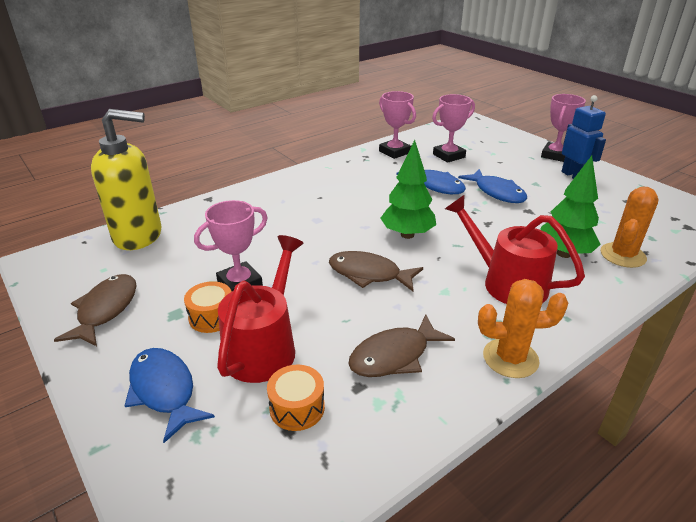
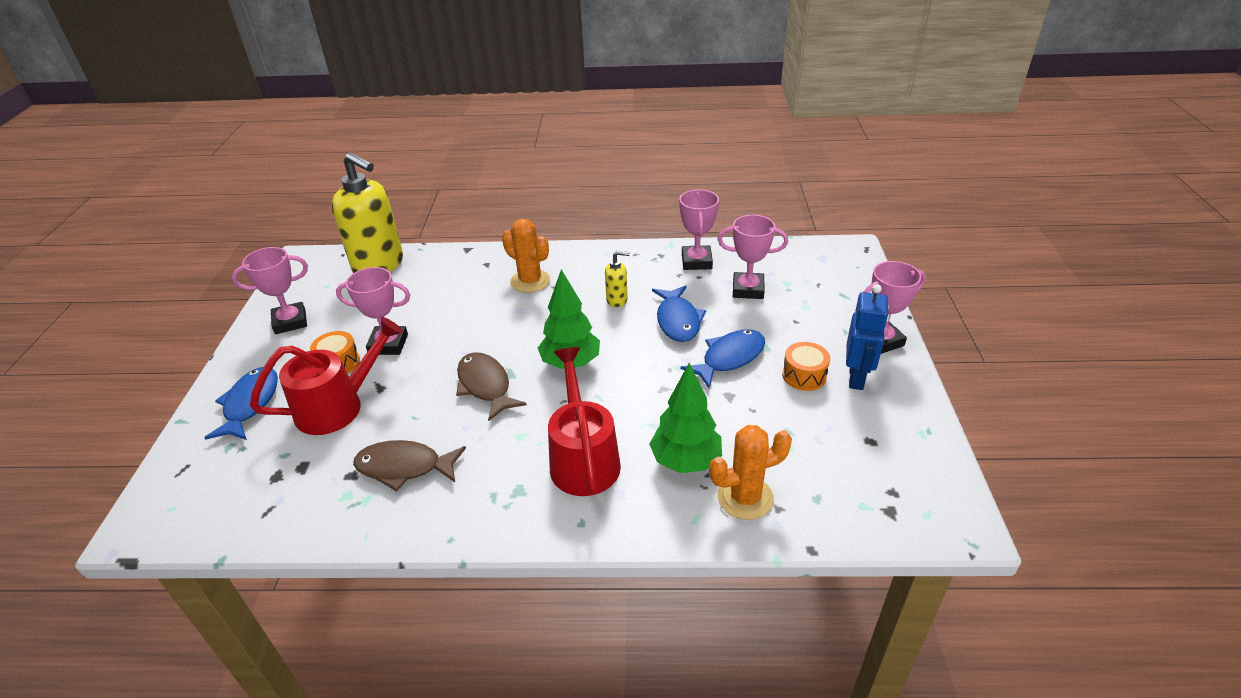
camera: 40 degrees right, 5 degrees up
brown fish [54,274,137,346] -> pink trophy [232,247,308,334]
orange drum [267,365,325,431] -> orange drum moved to [782,342,830,391]
blue fish [458,169,527,203] -> blue fish turned 135 degrees counterclockwise [680,329,765,388]
orange cactus [478,279,568,378] -> orange cactus moved to [502,219,550,293]
none -> yellow soap dispenser [605,251,630,307]

